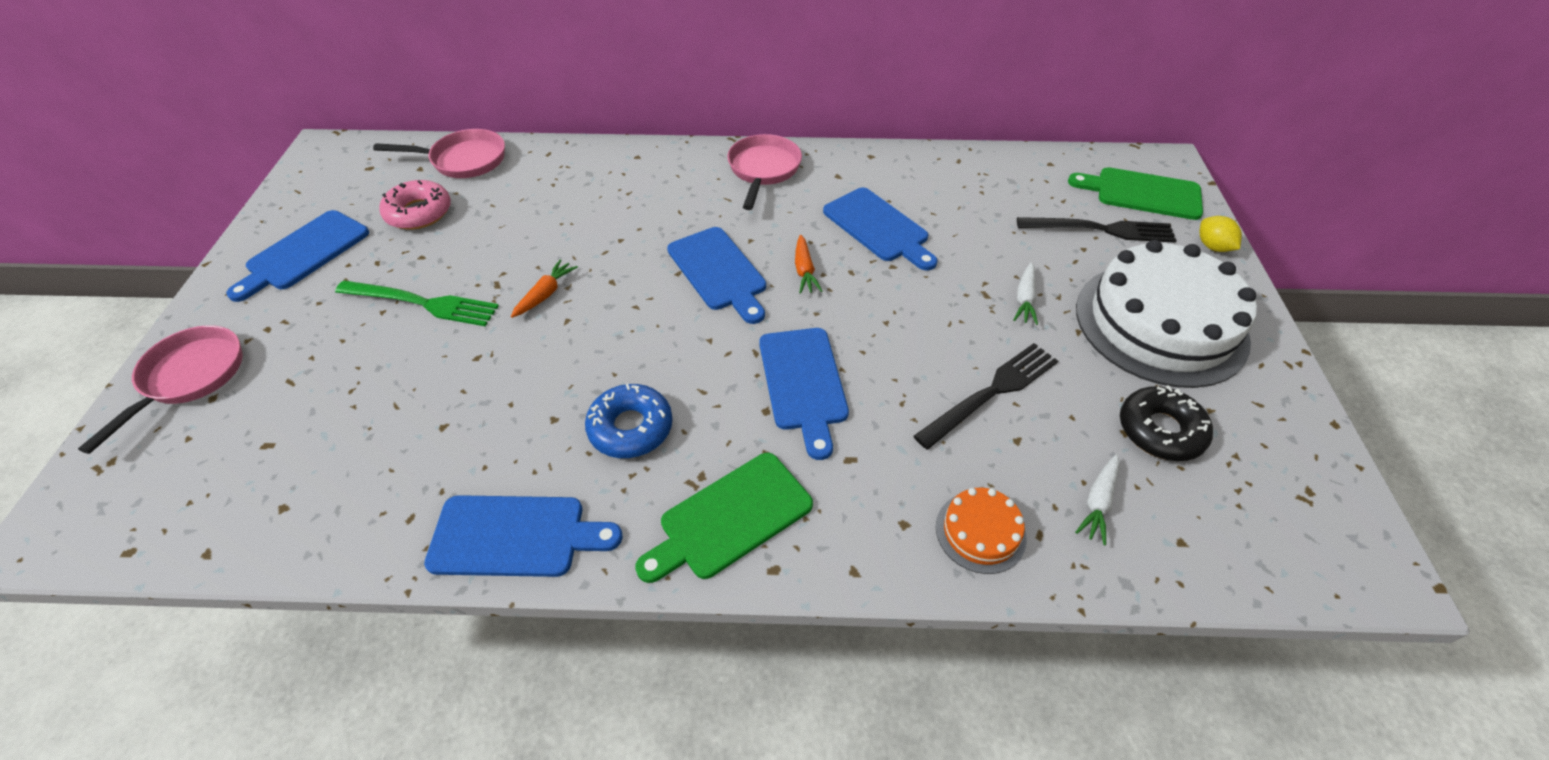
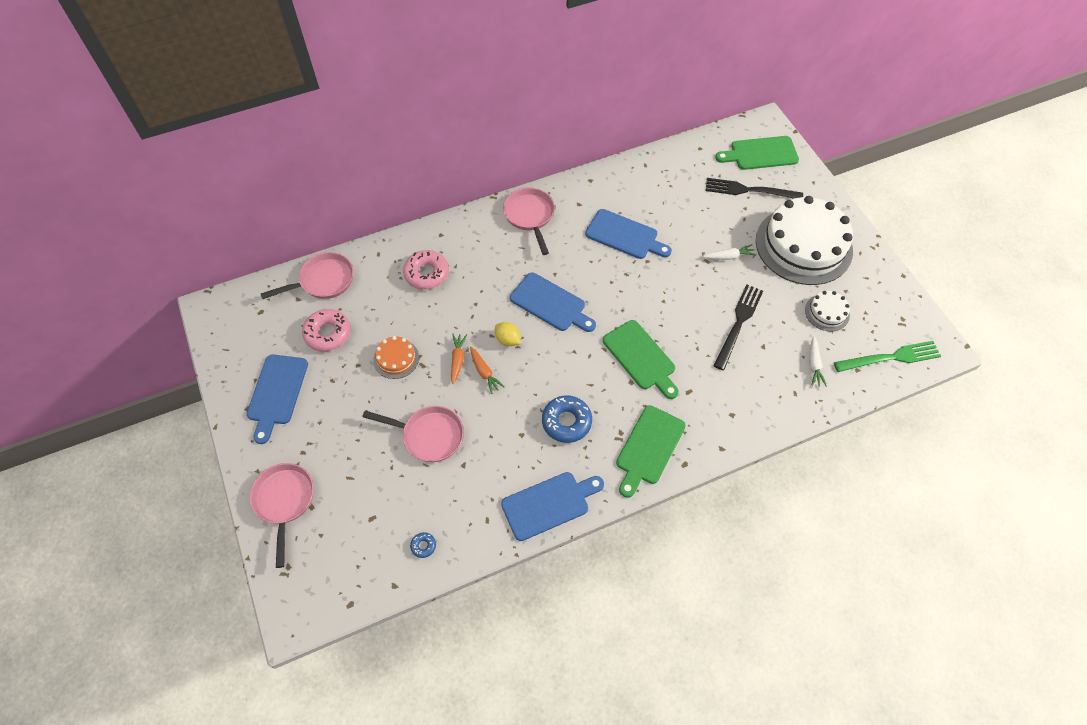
camera: 25 degrees left, 10 degrees up
green fork [335,280,499,326] -> green fork moved to [834,341,941,372]
blue cutting board [759,328,849,460] -> green cutting board [603,320,679,399]
orange carrot [795,235,822,294] -> orange carrot moved to [470,347,505,394]
orange cake [936,488,1027,574] -> orange cake moved to [373,336,419,379]
white carrot [1013,262,1038,325] -> white carrot turned 90 degrees counterclockwise [703,244,756,260]
black fork [1017,217,1177,243] -> black fork turned 150 degrees counterclockwise [706,178,803,199]
black donut [1120,385,1213,461] -> white cake [805,291,850,331]
yellow lemon [1199,216,1242,252] -> yellow lemon moved to [495,322,521,346]
none -> pink pan [362,406,464,462]
none -> pink donut [403,250,449,290]
none -> blue donut [410,532,436,558]

